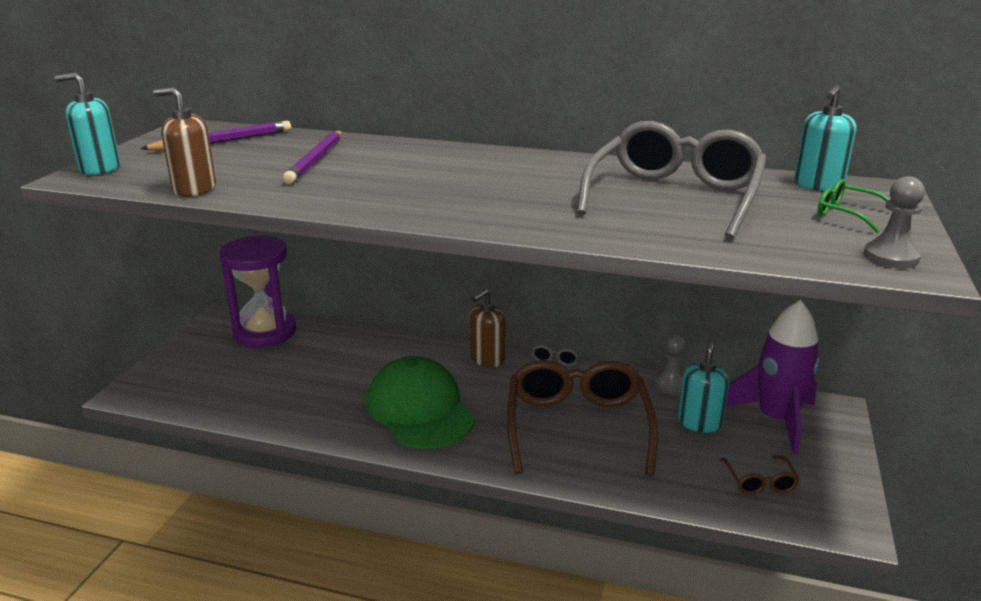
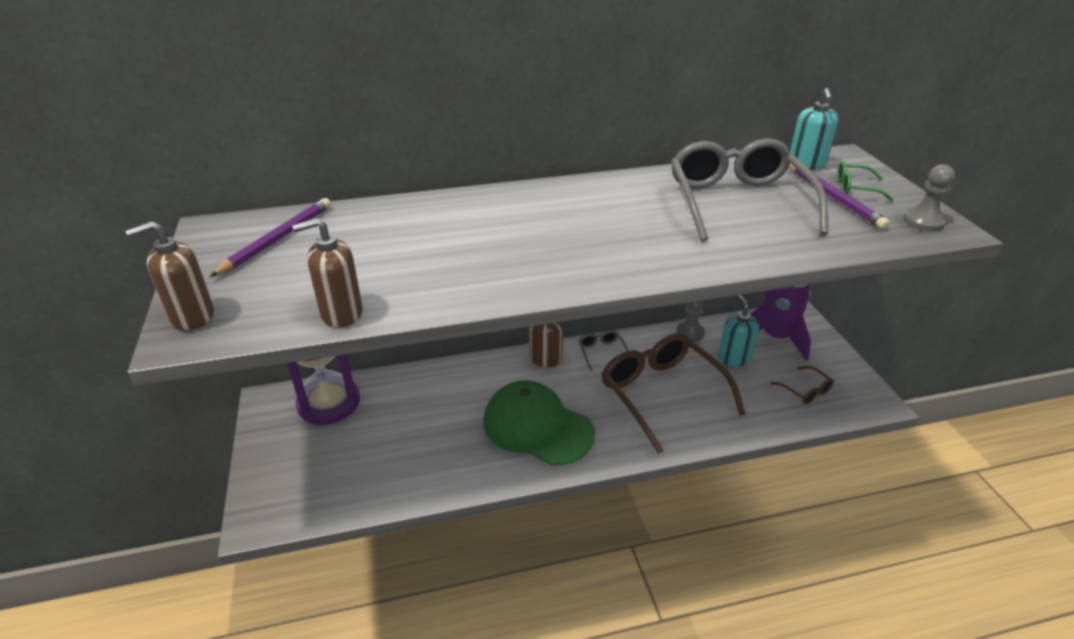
camera: 30 degrees left, 10 degrees up
turquoise soap dispenser [55,72,120,175] -> brown soap dispenser [126,221,214,330]
purple pencil [283,130,342,184] -> purple pencil moved to [789,163,890,229]

